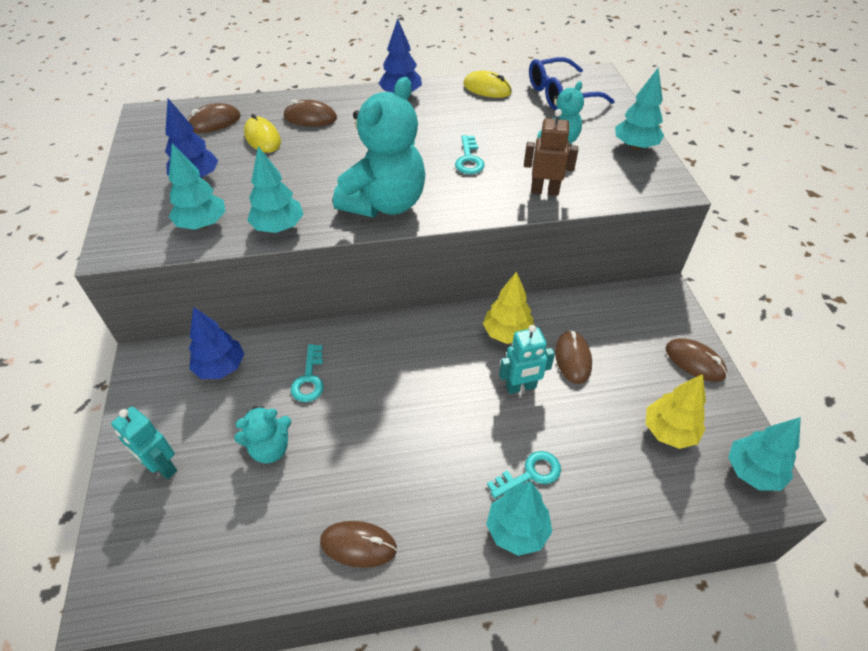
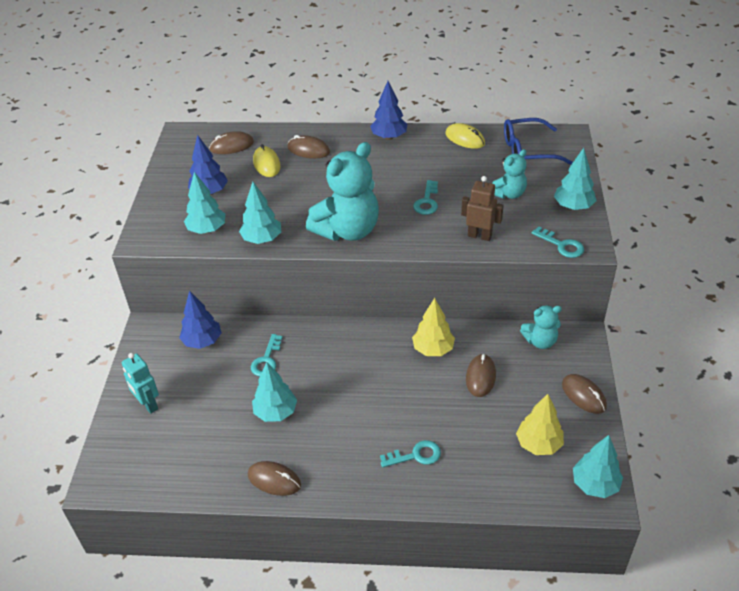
camera: 15 degrees right, 5 degrees down
turquoise teddy bear [234,406,291,463] -> turquoise teddy bear moved to [520,306,562,349]
turquoise tree [486,481,552,556] -> turquoise tree moved to [252,362,297,422]
turquoise robot [499,325,555,394] -> none
none -> turquoise key [532,227,584,258]

